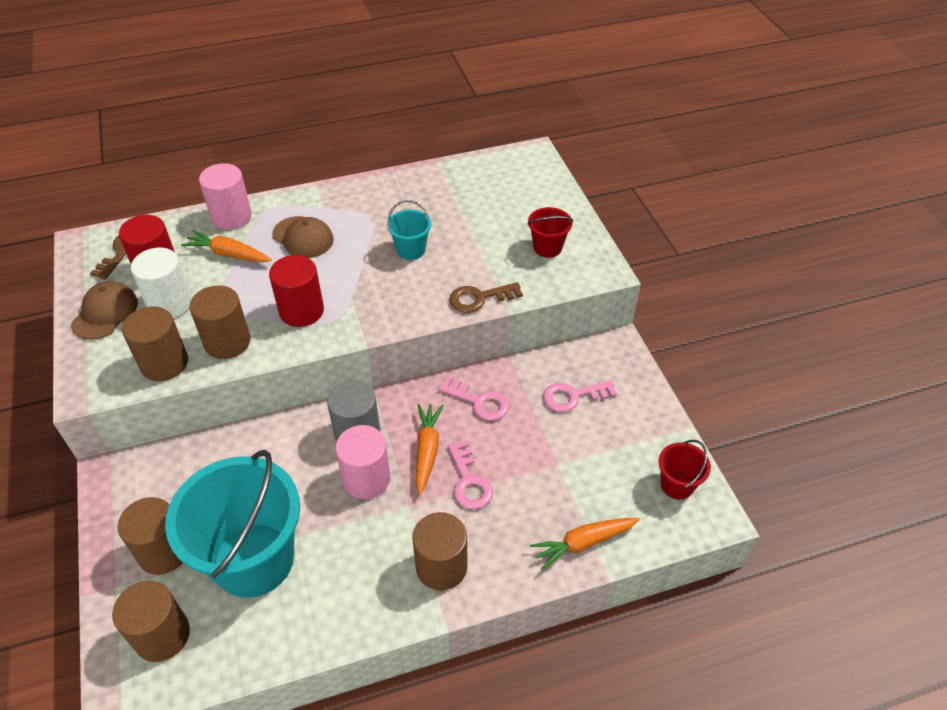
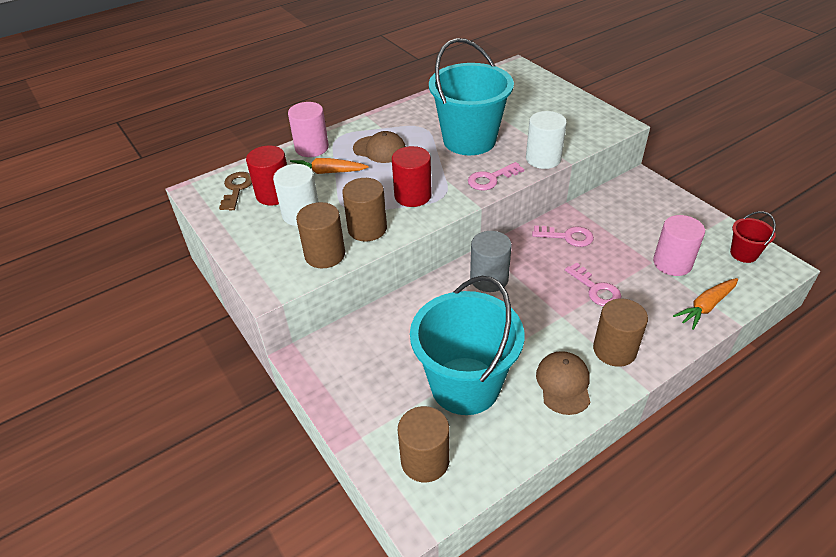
camera: 15 degrees left, 5 degrees down
brown cap [71,281,138,340] -> brown cap moved to [536,351,590,415]
brown cylinder [118,497,183,575] -> none
pink cylinder [335,425,391,499] -> pink cylinder moved to [653,215,705,276]
turquoise bucket [387,200,431,260] -> turquoise bucket [429,38,514,155], size x2.28
orange carrot [416,404,443,495] -> none
brown key [449,282,523,313] -> white cylinder [526,111,567,169]
red bucket [527,207,573,258] -> none
pink key [543,380,617,412] -> pink key moved to [468,162,524,190]

